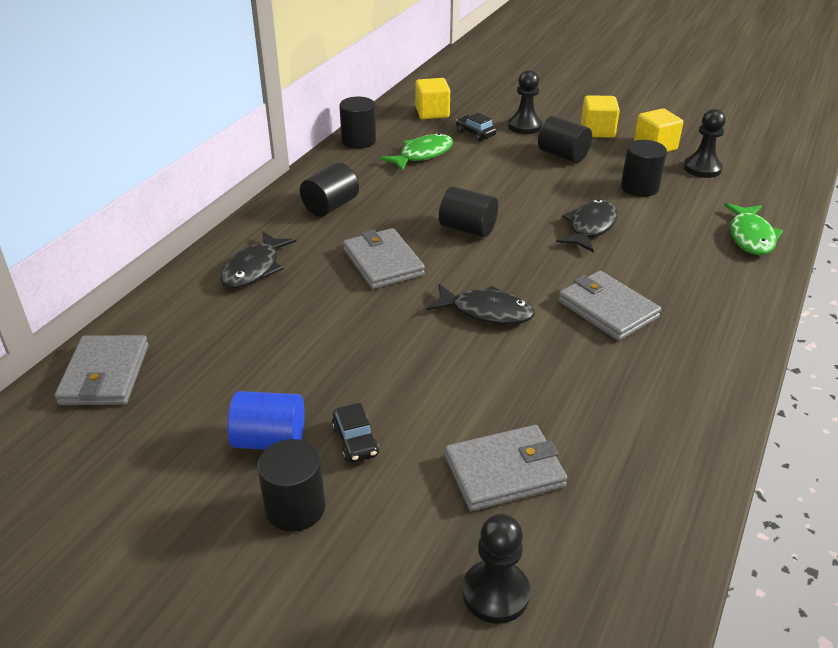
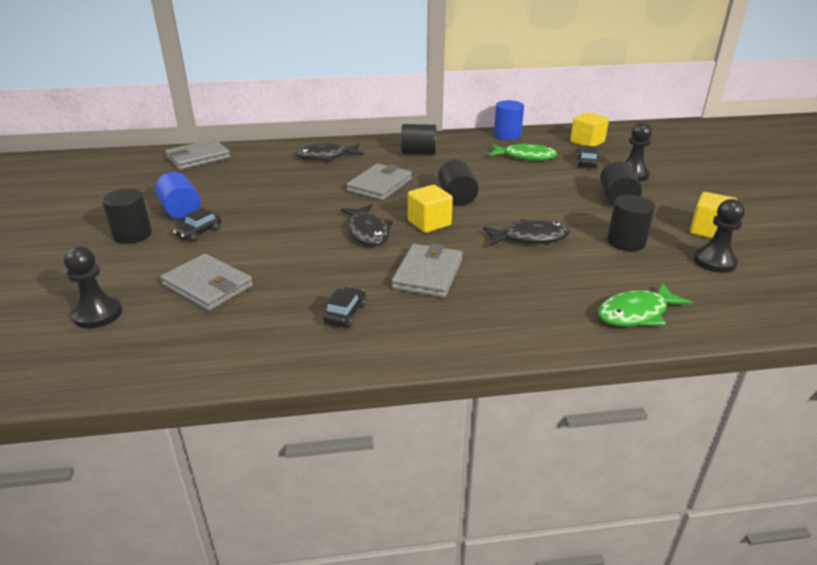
camera: 55 degrees right, 5 degrees down
black cylinder [339,97,376,149] -> blue cylinder [494,100,524,140]
yellow cube [581,95,620,138] -> yellow cube moved to [408,185,453,233]
none -> black car [323,287,366,327]

